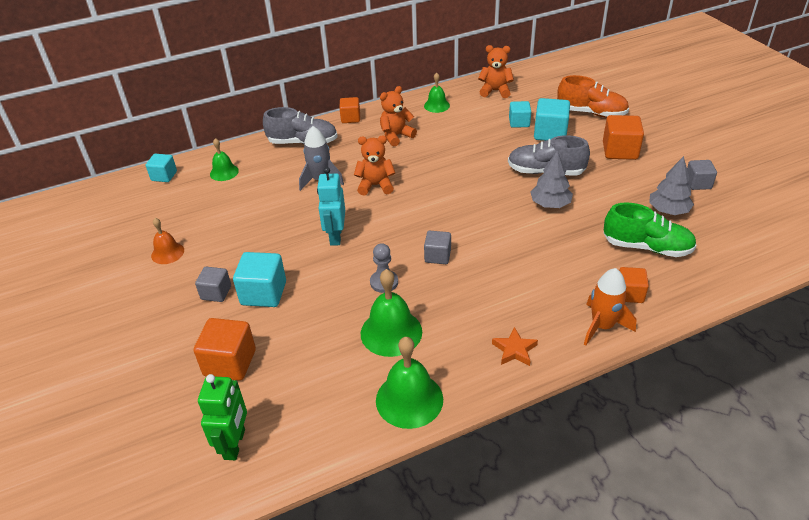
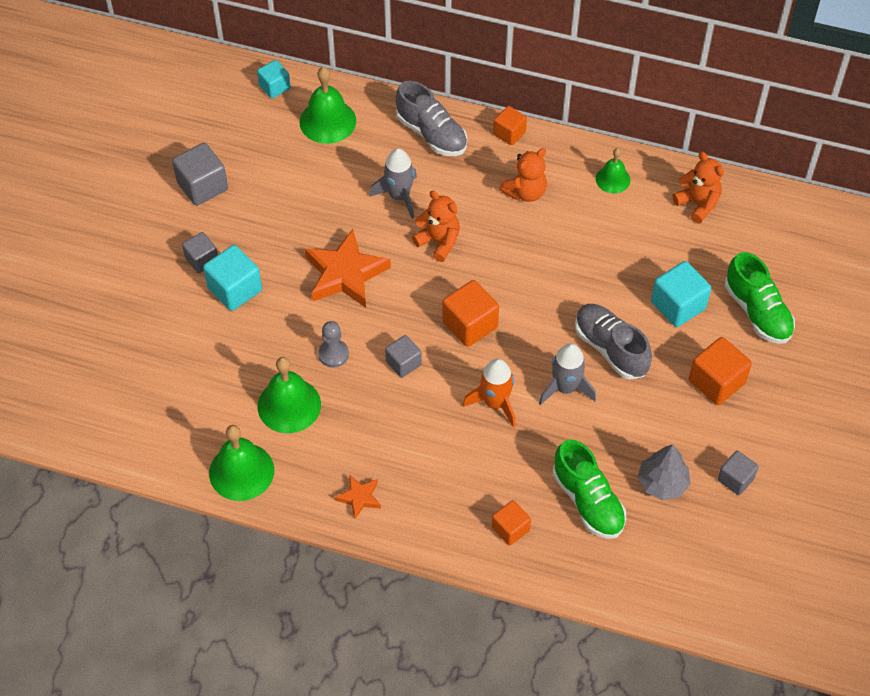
camera: 40 degrees right, 15 degrees up
orange bell [151,218,184,264] -> grey cube [172,143,228,206]
orange cube [194,318,256,381] -> orange cube moved to [442,280,499,347]
green robot [198,374,247,460] -> none
green bell [210,138,239,181] -> green bell [300,67,356,144], size x1.67
turquoise robot [317,167,345,246] -> orange star [305,229,391,308]
orange teddy bear [380,86,417,146] -> orange teddy bear turned 135 degrees clockwise [499,148,547,202]
turquoise cube [509,101,531,128] -> none
grey tree [530,151,573,208] -> grey rocket [539,343,596,405]
orange shoe [557,75,629,118] -> green shoe [725,252,795,344]
orange rocket [584,268,636,345] -> orange rocket moved to [463,359,516,428]

